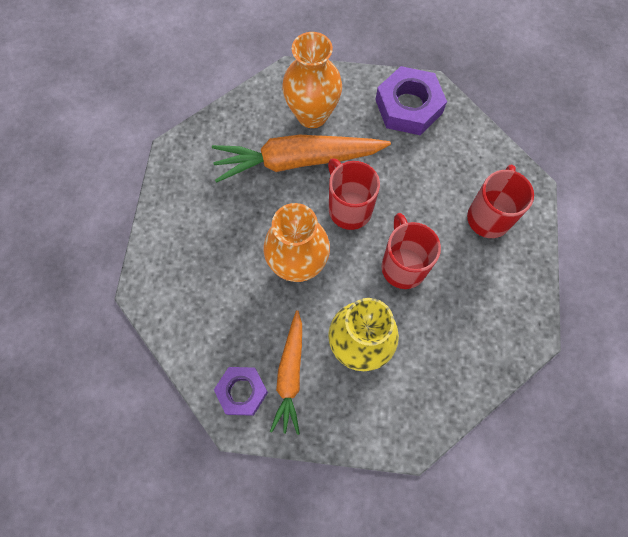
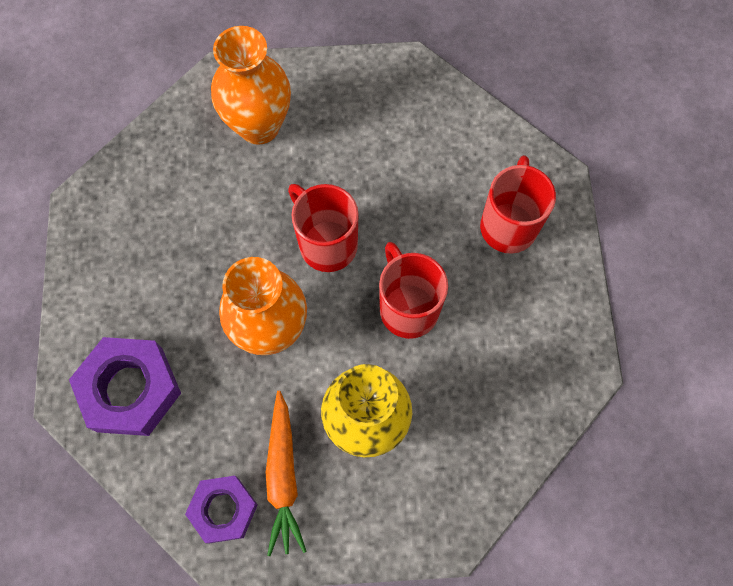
camera: 10 degrees left, 0 degrees up
orange carrot [212,135,391,183] -> none
purple nut [375,66,447,135] -> purple nut moved to [69,337,181,436]

